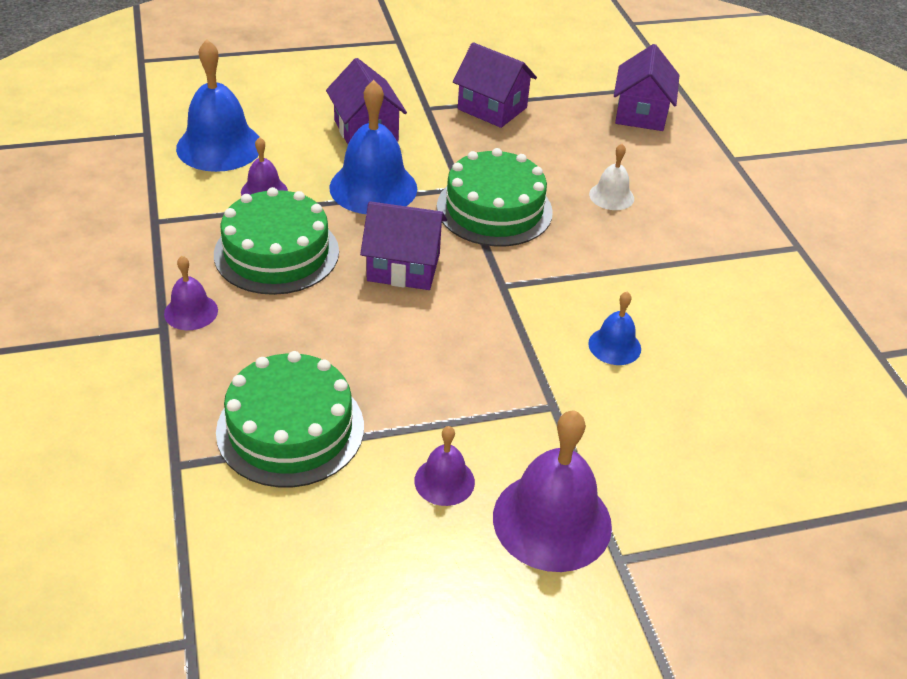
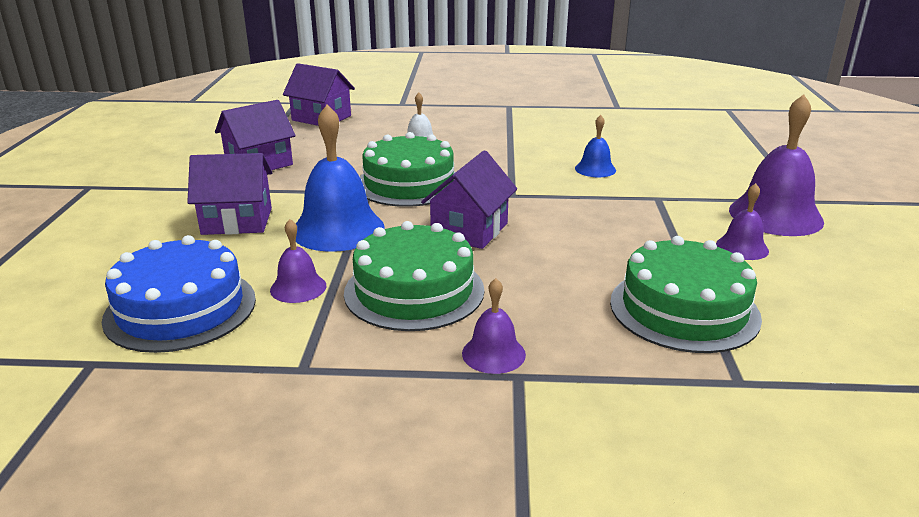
camera: 70 degrees left, 15 degrees down
blue bell [176,39,259,172] -> blue cake [102,235,256,353]

